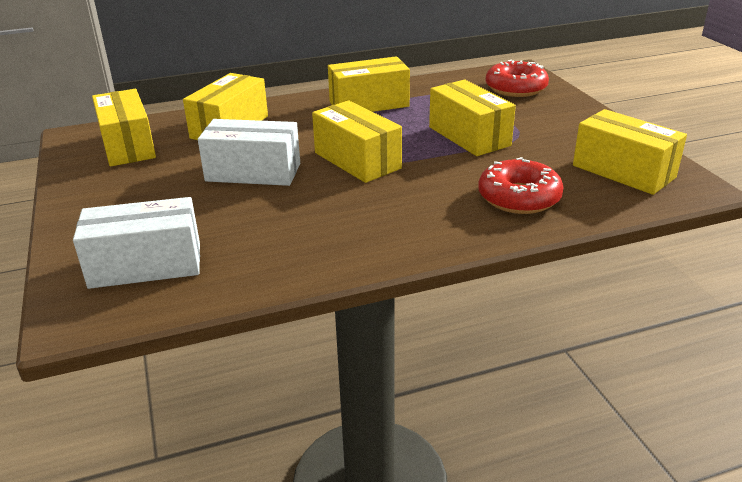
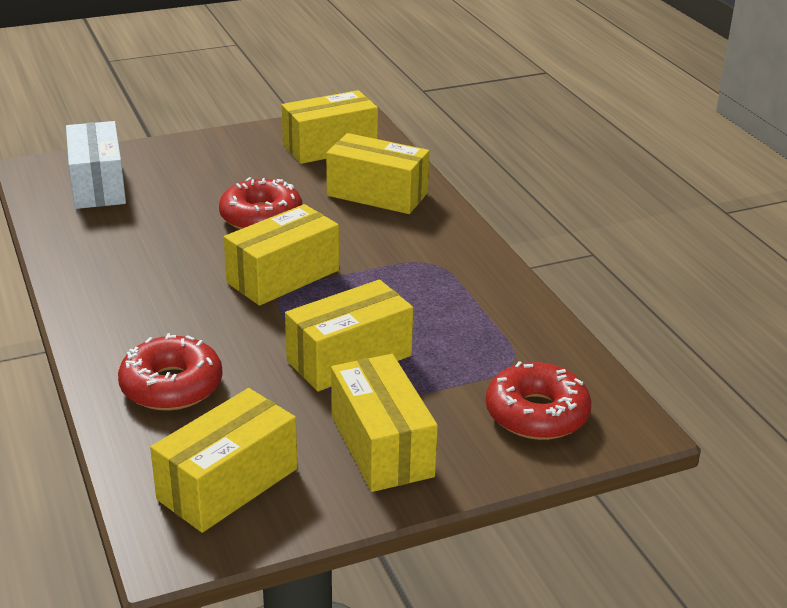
camera: 85 degrees right, 0 degrees up
white box [198,119,300,186] -> red donut [219,177,302,229]
yellow box [328,56,410,112] -> yellow box moved to [331,354,438,492]

